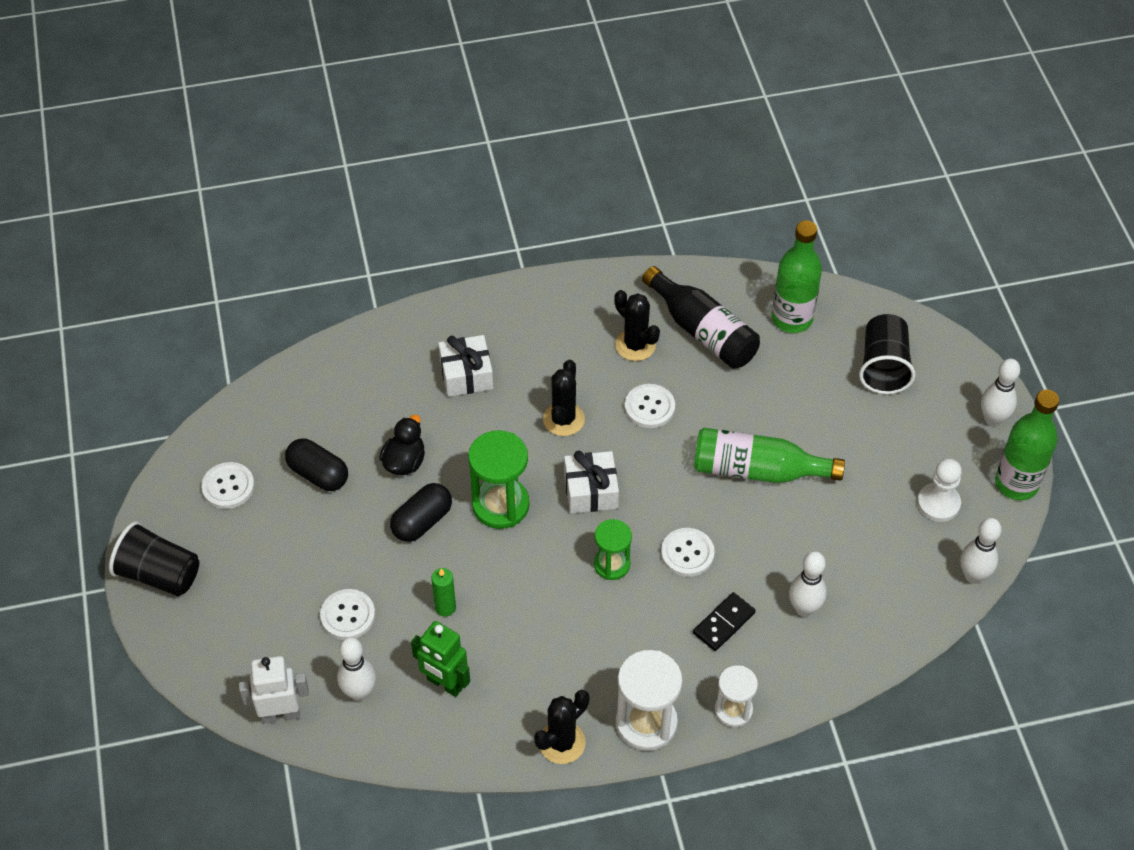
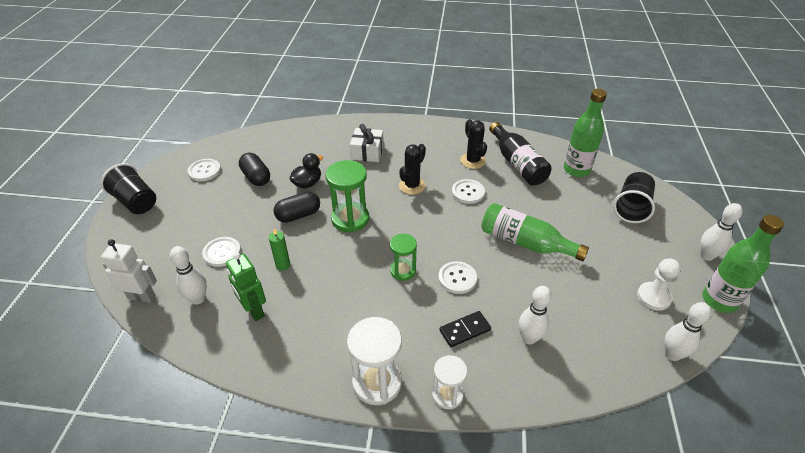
camera: 20 degrees right, 10 degrees down
black cactus [534,690,589,764] -> none
white gift [564,450,619,514] -> none

